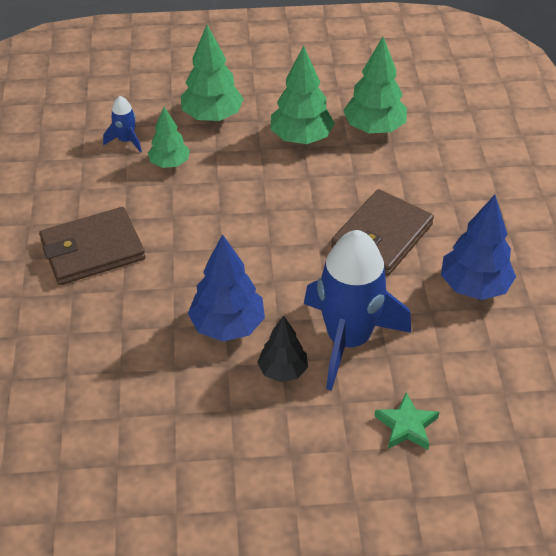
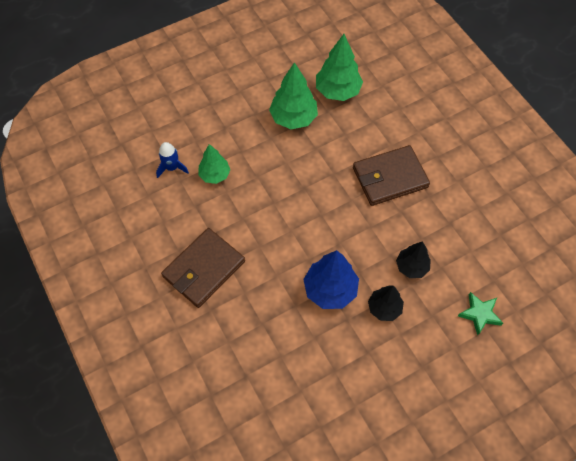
camera: 25 degrees left, 15 degrees up
green tree [181,25,244,121] -> none
blue rocket [304,230,411,391] -> black tree [396,241,431,278]
brown wallet [331,189,434,276] -> brown wallet turned 60 degrees clockwise [353,145,430,206]
blue tree [441,195,516,300] -> none

